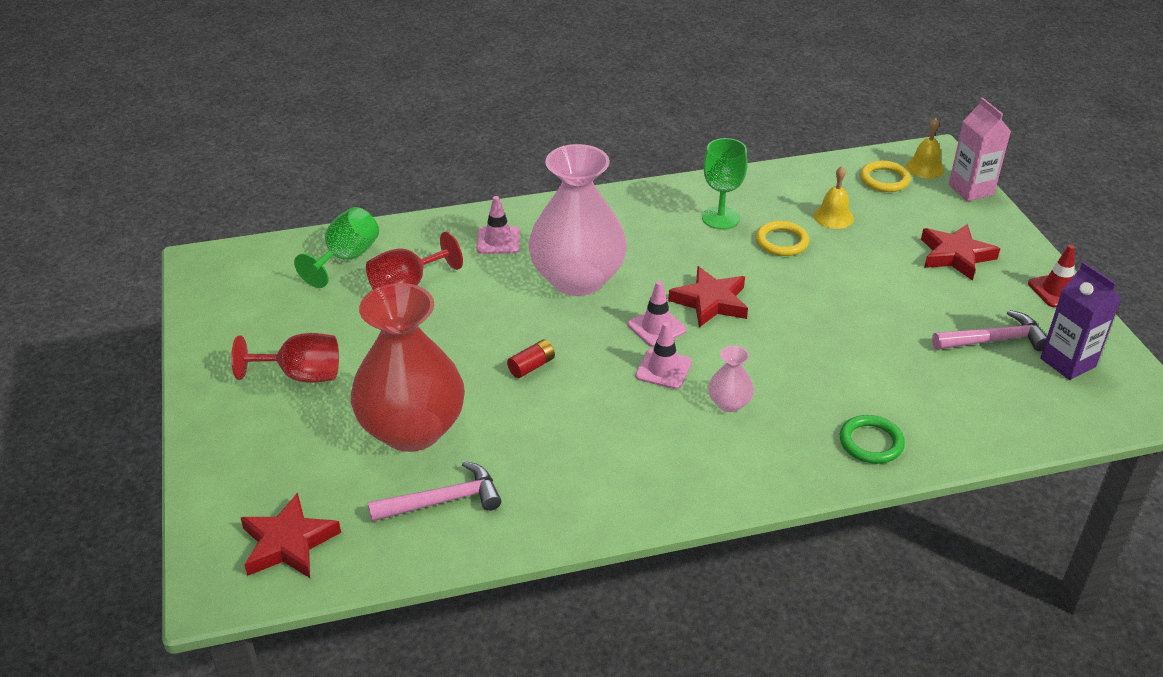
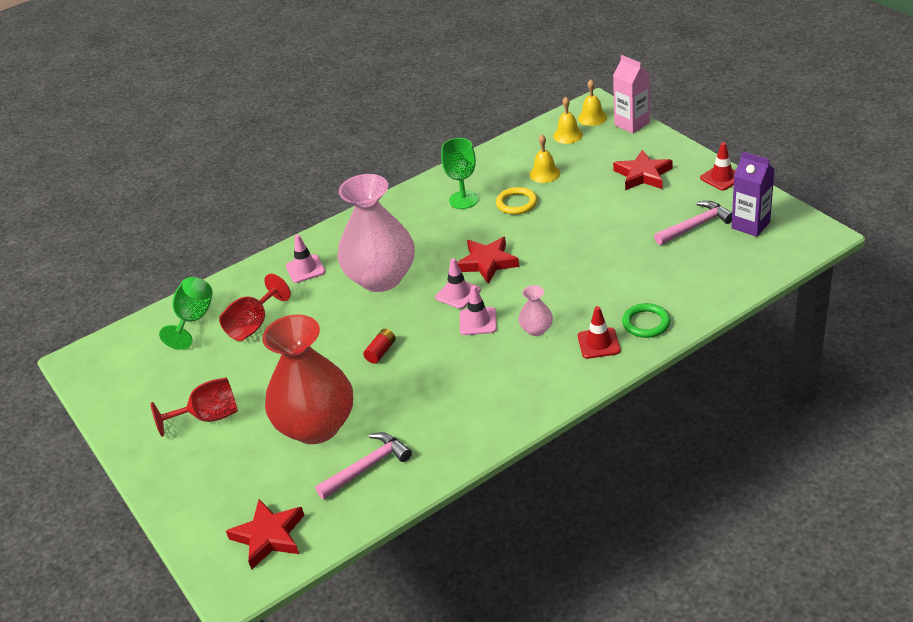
camera: 15 degrees left, 0 degrees up
yellow ring [860,161,911,192] -> yellow bell [553,97,583,144]
none -> red traffic cone [578,306,621,359]

